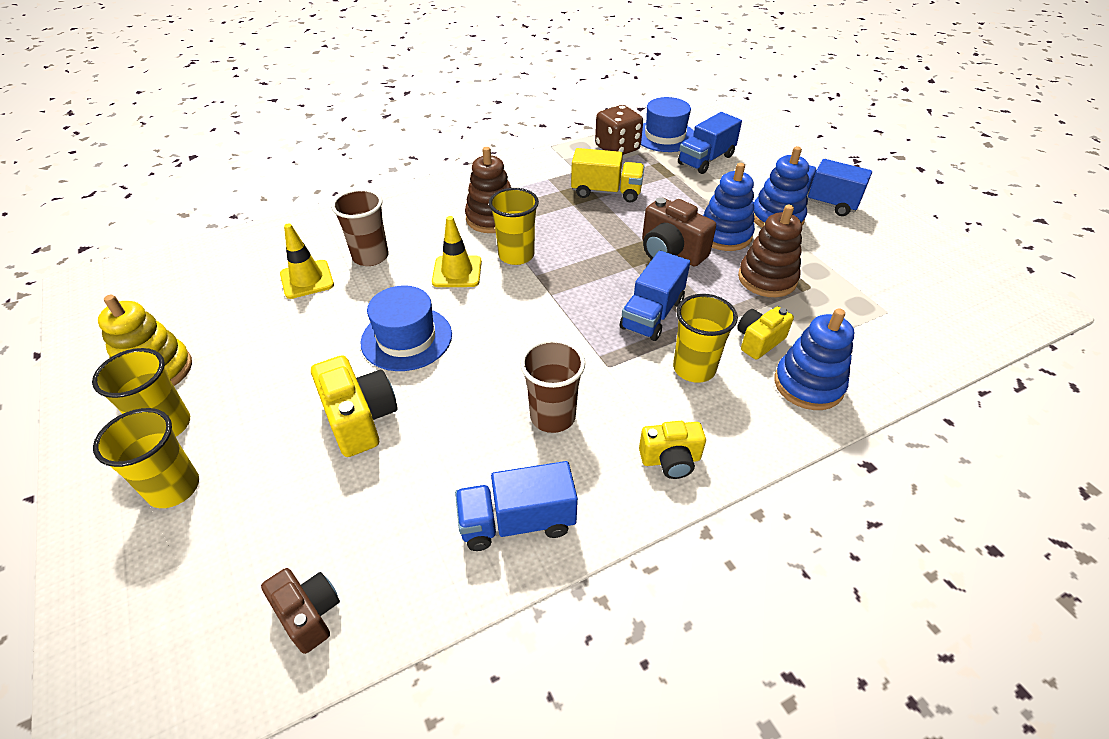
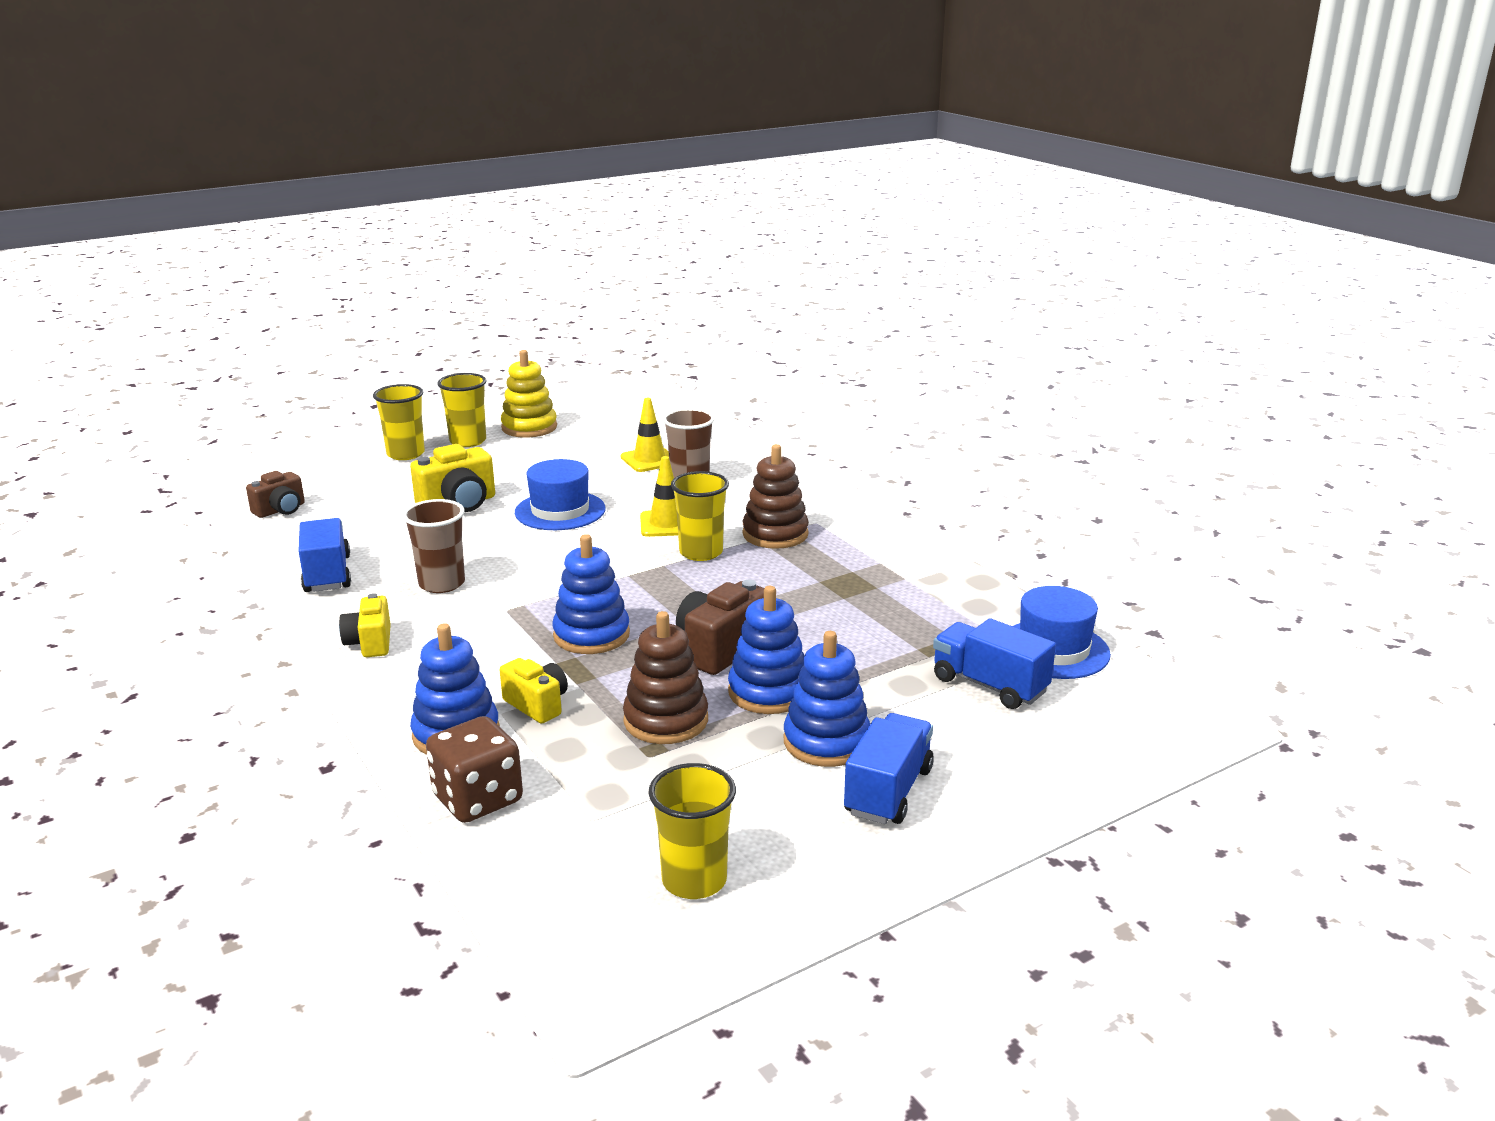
camera: 85 degrees right, 20 degrees down
yellow truck [571,148,645,202] -> none
brown dice [595,105,643,155] -> brown dice moved to [426,716,523,823]
blue truck [620,251,690,341] -> blue stacking toy [553,534,630,654]
yellow cup [673,294,738,383] -> yellow cup moved to [648,763,736,899]

